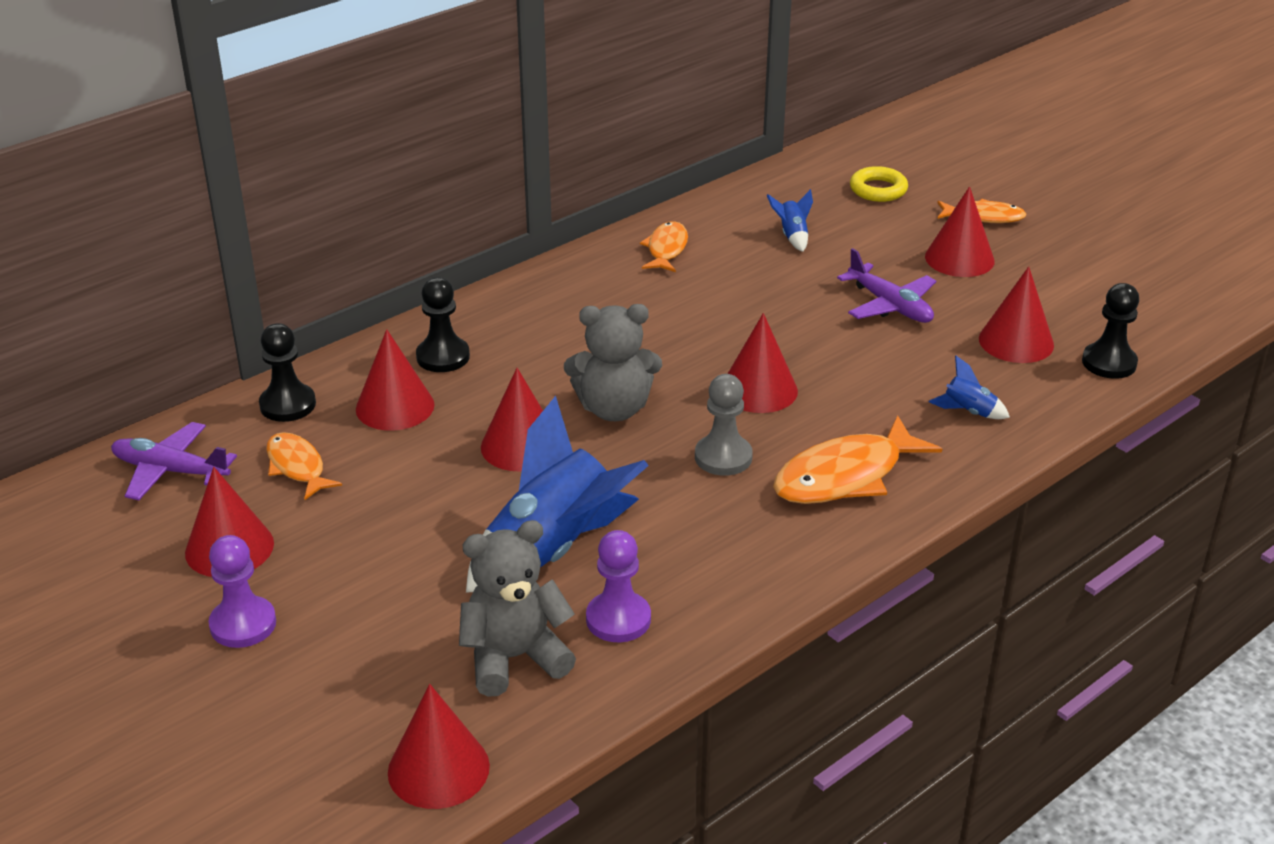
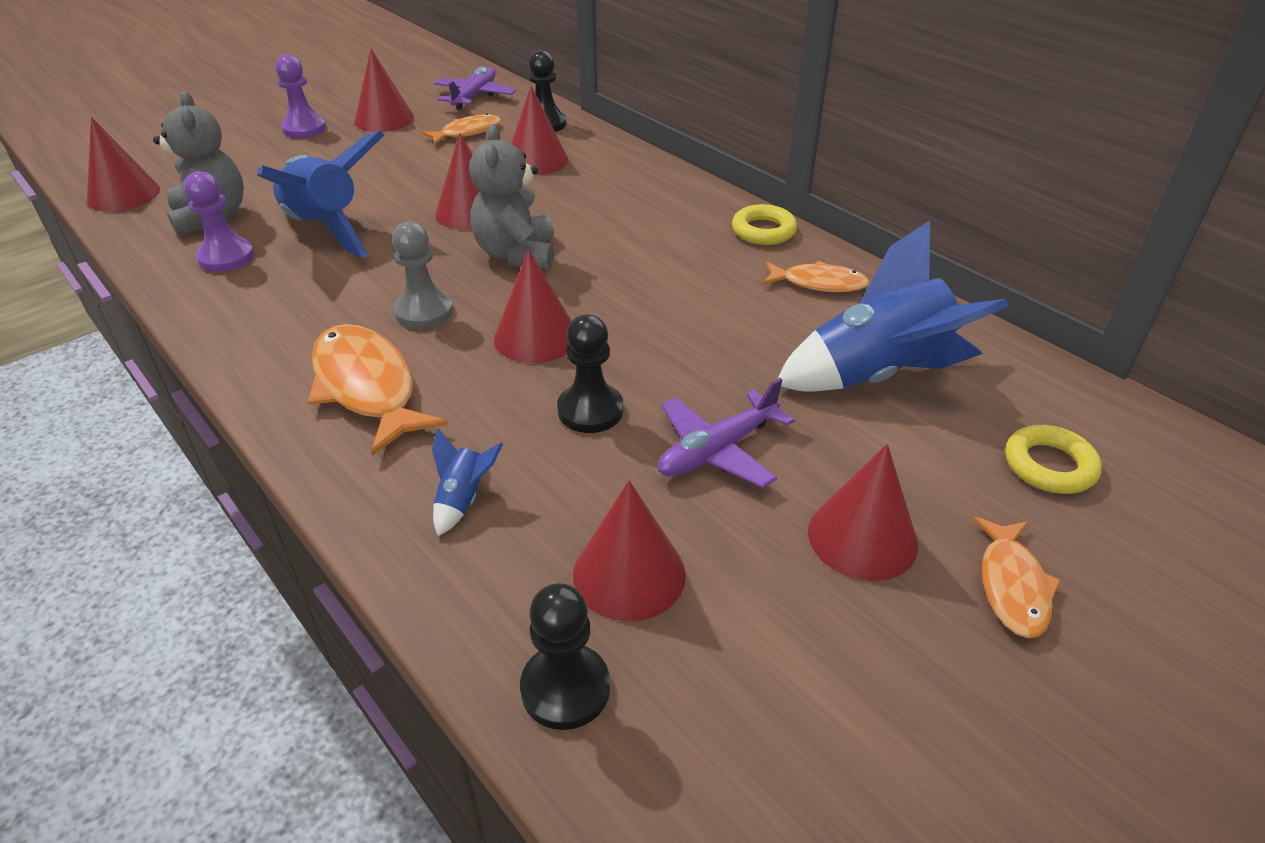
camera: 90 degrees right, 5 degrees up
black pawn [416,277,470,372] -> black pawn moved to [557,314,623,433]
blue rocket [767,189,813,252] -> blue rocket [778,221,1008,392], size x2.39
none -> yellow ring [732,204,797,245]

